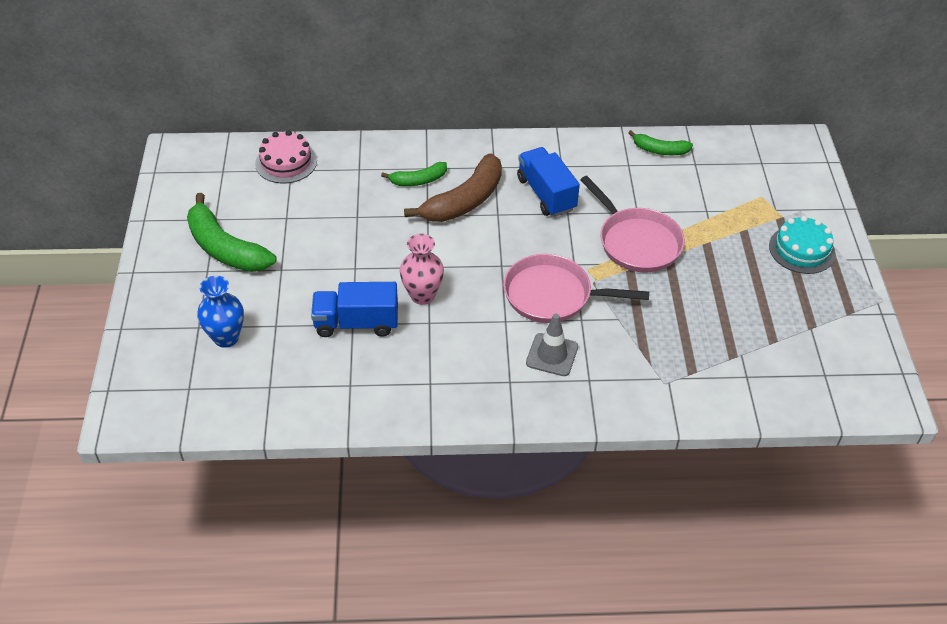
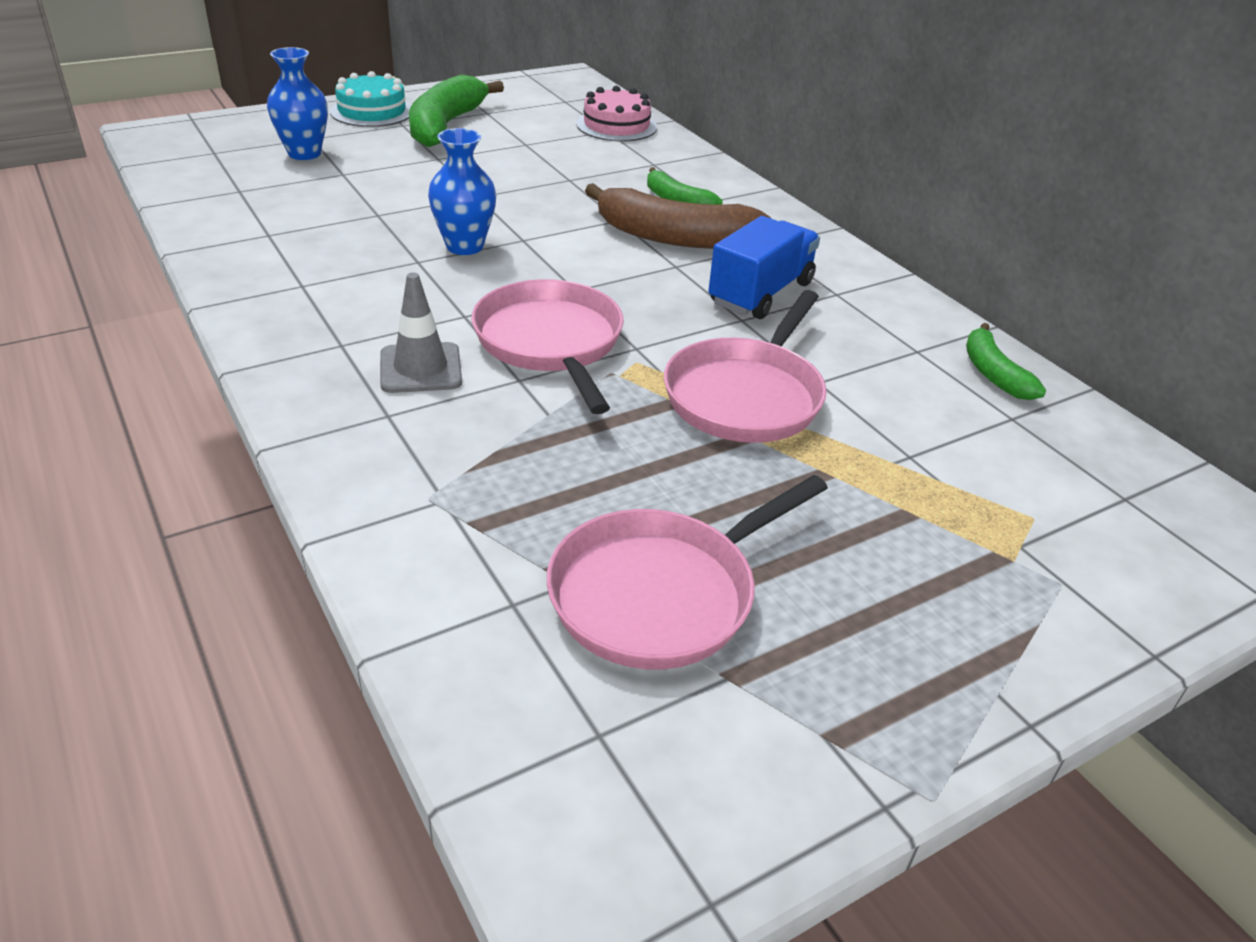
camera: 60 degrees right, 10 degrees down
blue truck [311,282,398,337] -> none
pink vase [400,234,444,305] -> blue vase [428,128,497,255]
turquoise cake [769,216,836,274] -> turquoise cake moved to [330,71,411,127]
none -> pink pan [547,475,828,669]

